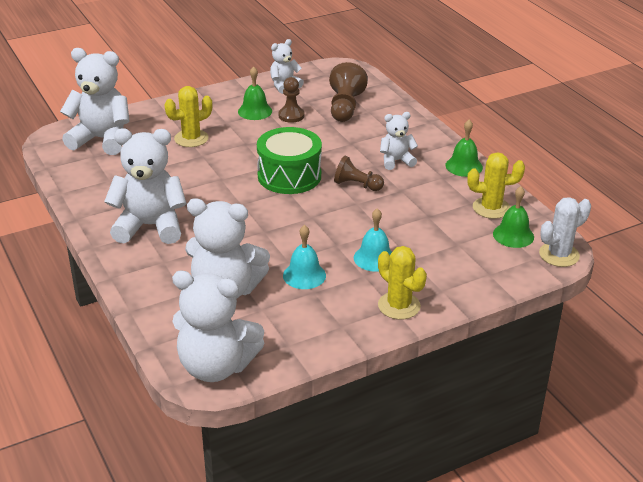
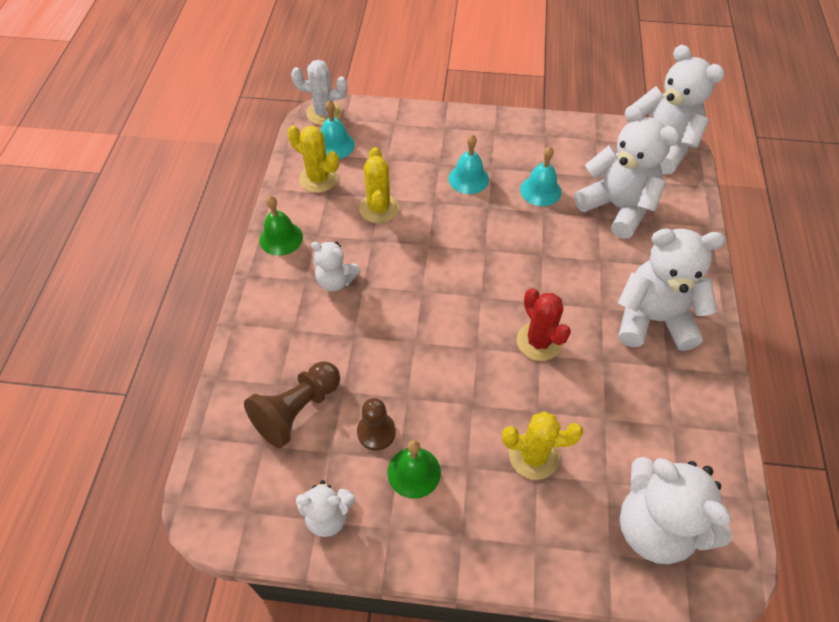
camera: 145 degrees left, 20 degrees up
white teddy bear [104,128,187,244] -> white teddy bear turned 150 degrees clockwise [618,229,725,351]
green drum [257,127,322,194] -> none
brown pawn [334,156,384,191] -> none
yellow cactus [378,246,427,320] -> yellow cactus moved to [359,147,399,223]
green bell [493,186,534,248] -> turquoise bell [321,100,355,159]
none -> red cactus [517,288,571,361]

